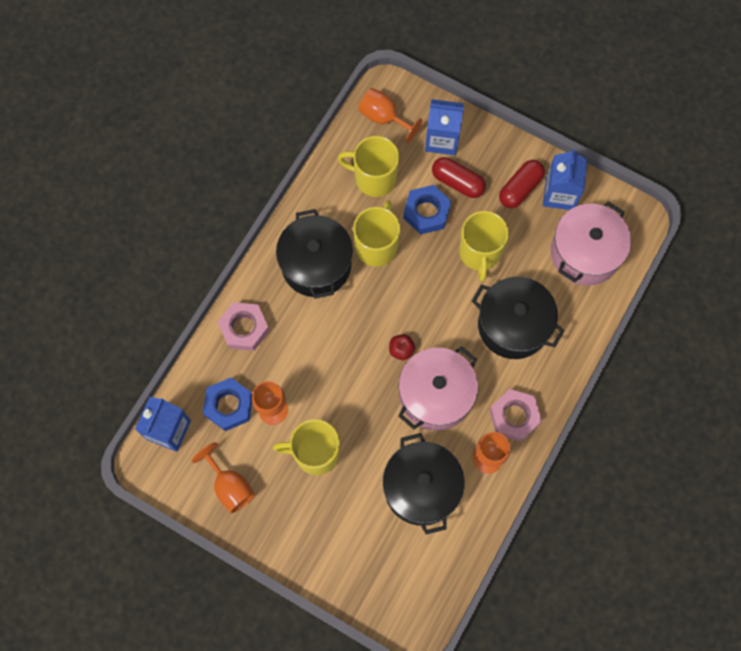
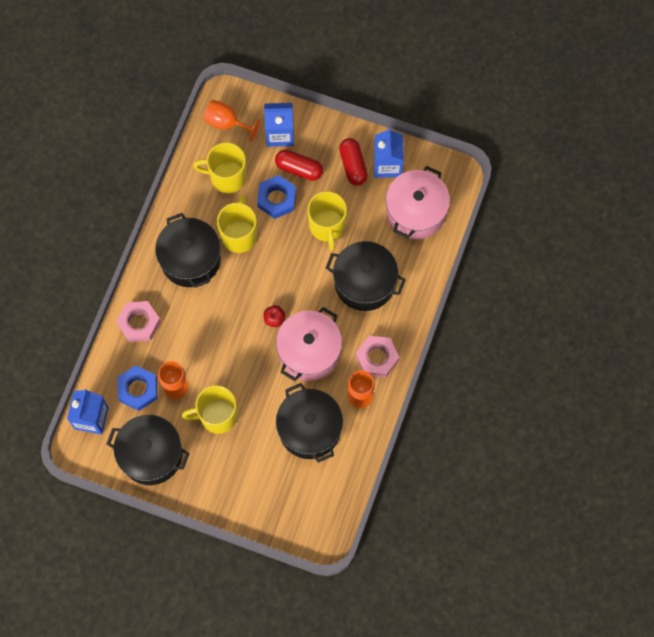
camera: 10 degrees left, 0 degrees up
orange goblet [192,442,255,513] -> black pot [107,415,190,485]
red capsule [499,160,545,208] -> red capsule turned 45 degrees counterclockwise [339,138,368,186]

